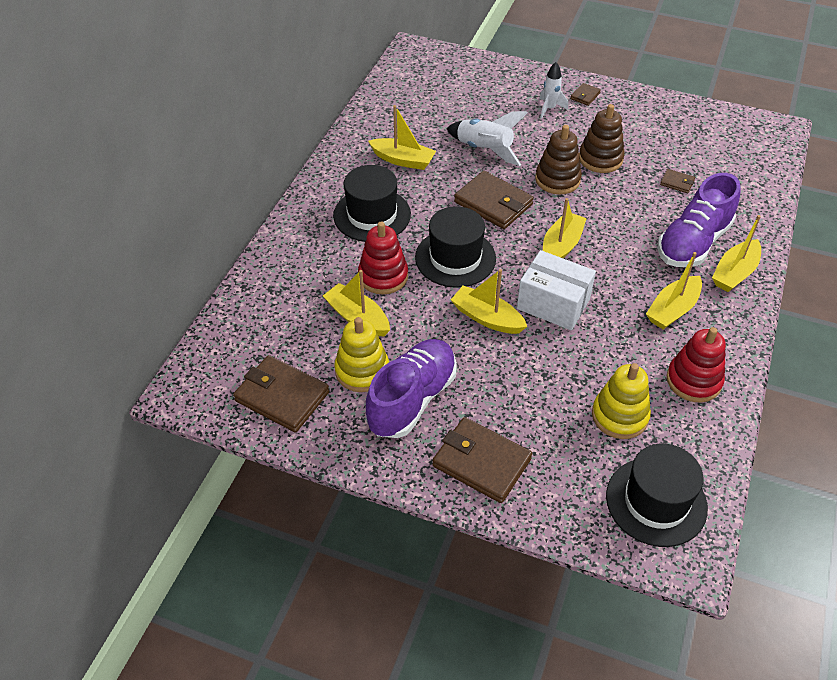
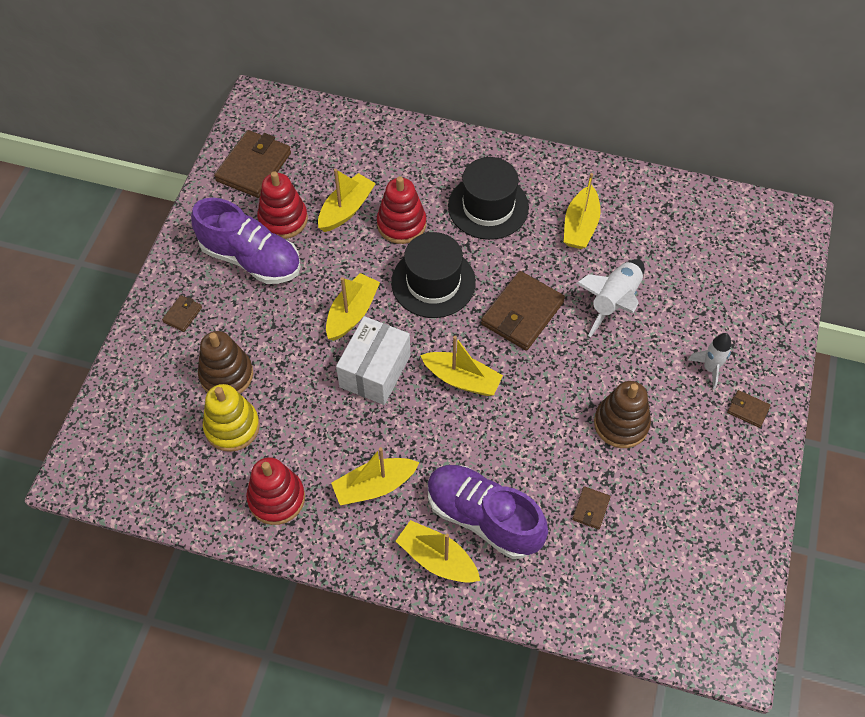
camera: 85 degrees right, 10 degrees up
yellow stacking toy [334,317,389,392] -> red stacking toy [257,171,308,239]
brown wallet [432,417,532,503] -> brown wallet [162,295,202,332], size x0.47
brown stacking toy [535,125,582,194] -> brown stacking toy moved to [198,331,253,394]
black hat [606,444,708,547] -> none
yellow boat [646,252,702,329] -> yellow boat turned 60 degrees counterclockwise [331,447,419,505]

